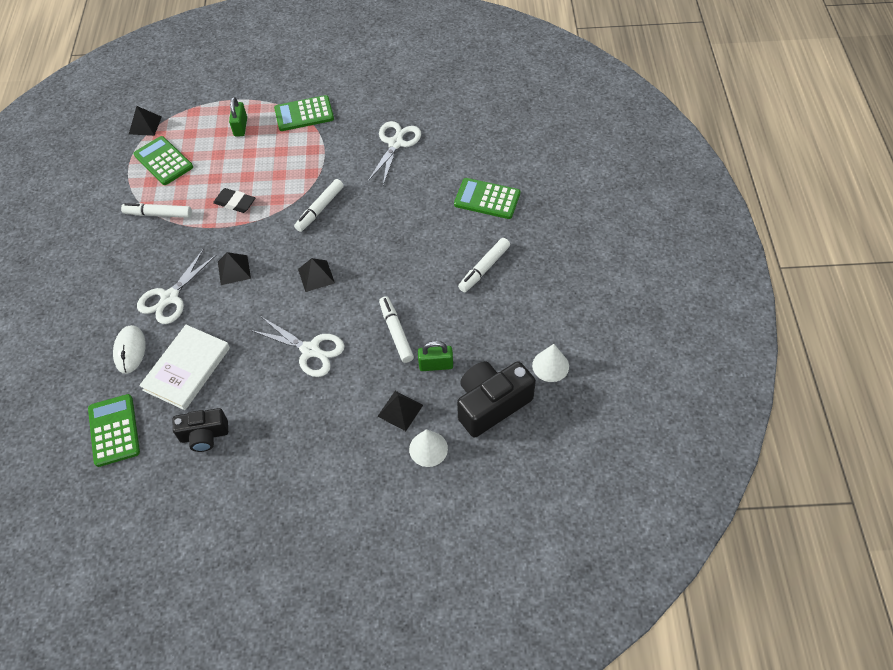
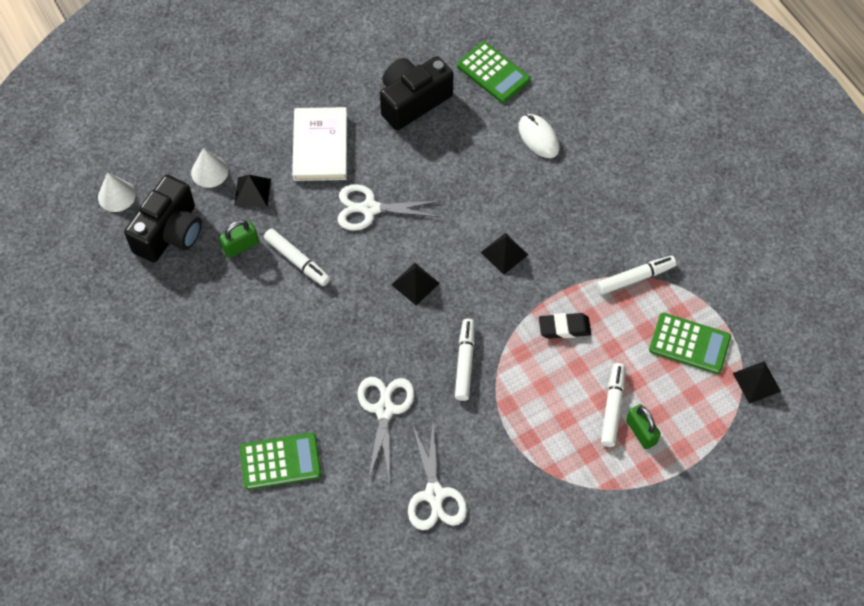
camera: 150 degrees right, 5 degrees up
white scissors [137,249,216,324] -> white scissors moved to [357,377,414,481]
white book [139,325,230,410] -> white book moved to [292,107,347,181]
black camera [173,408,228,452] -> black camera [380,56,454,130], size x1.58
green calculator [274,95,334,131] -> none
white marker [458,238,510,292] -> white marker moved to [601,363,625,447]
white cone [532,344,569,382] -> white cone moved to [98,172,136,212]

